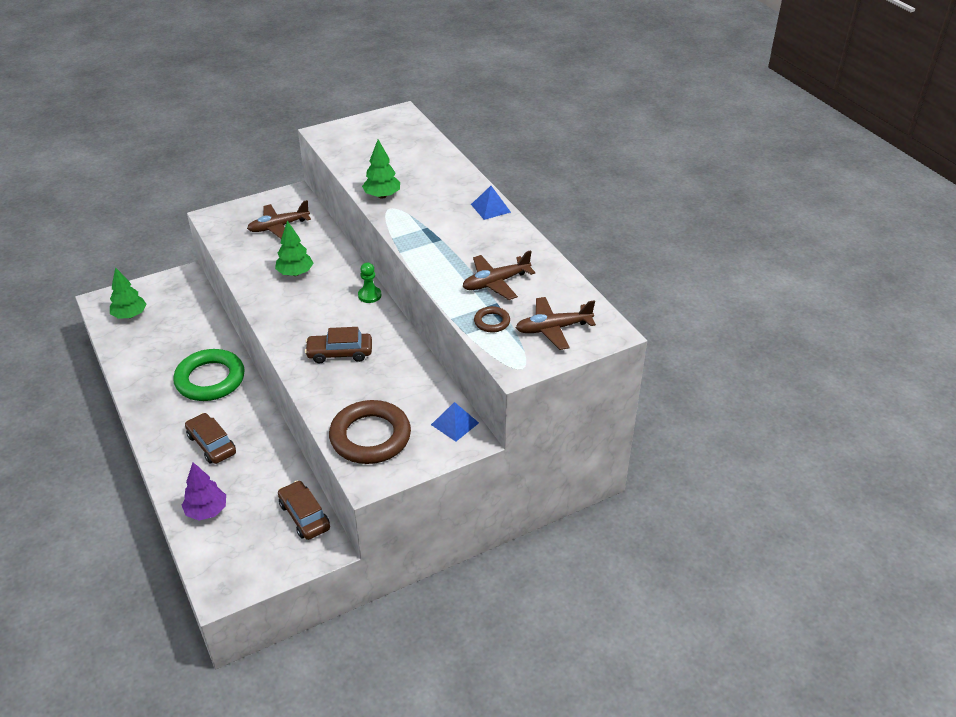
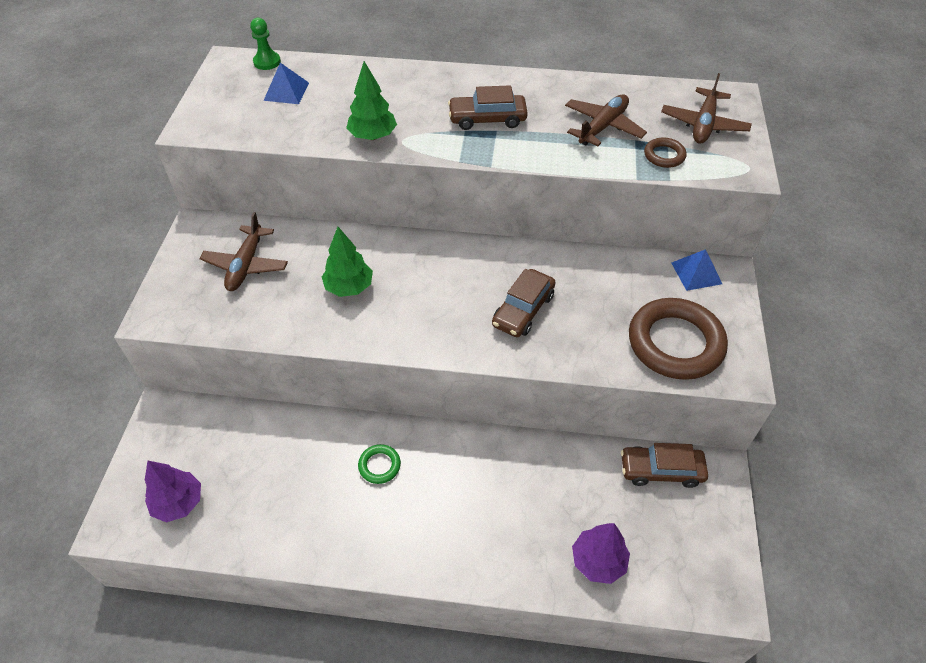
camera: 55 degrees left, 10 degrees up
green tree [110,267,147,319] -> purple tree [145,461,201,523]
green ring [173,349,245,401] -> green ring [358,444,401,484], size x0.45
brown car [185,413,236,464] -> brown car moved to [448,85,528,130]
green pawn [358,263,381,303] -> green pawn moved to [250,18,281,70]
brown plane [463,250,535,300] -> brown plane turned 150 degrees counterclockwise [565,94,647,146]
blue pyramid [471,186,511,220] -> blue pyramid moved to [263,63,309,104]

